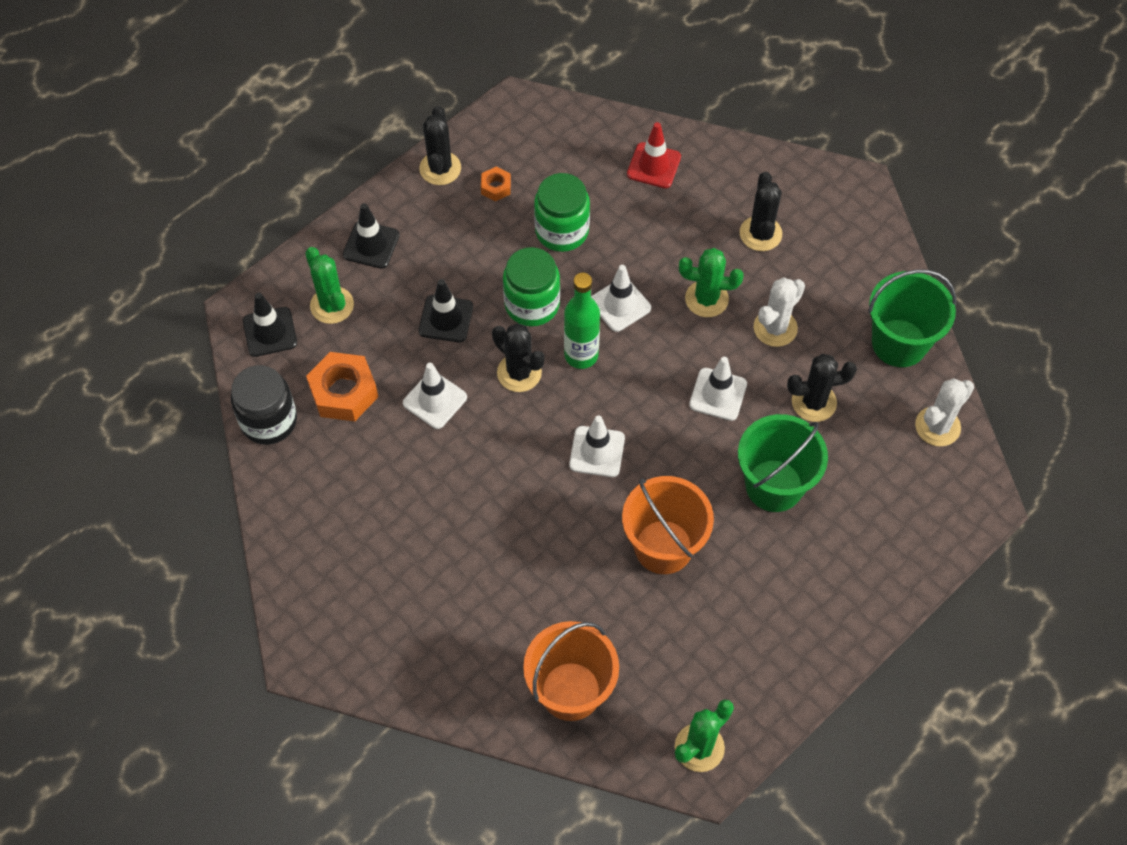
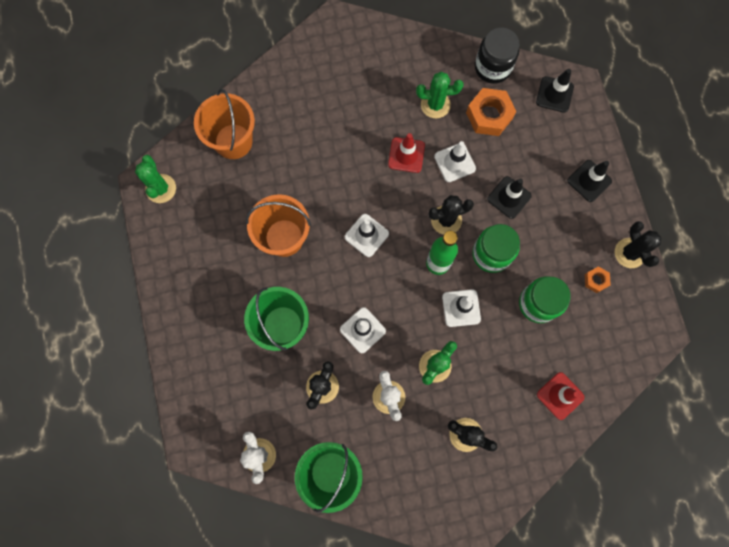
camera: 120 degrees right, 15 degrees up
green cactus [305,247,354,324] -> green cactus moved to [416,72,464,118]
black cactus [419,106,461,185] -> black cactus turned 45 degrees clockwise [615,221,662,268]
none -> red traffic cone [388,133,425,173]

